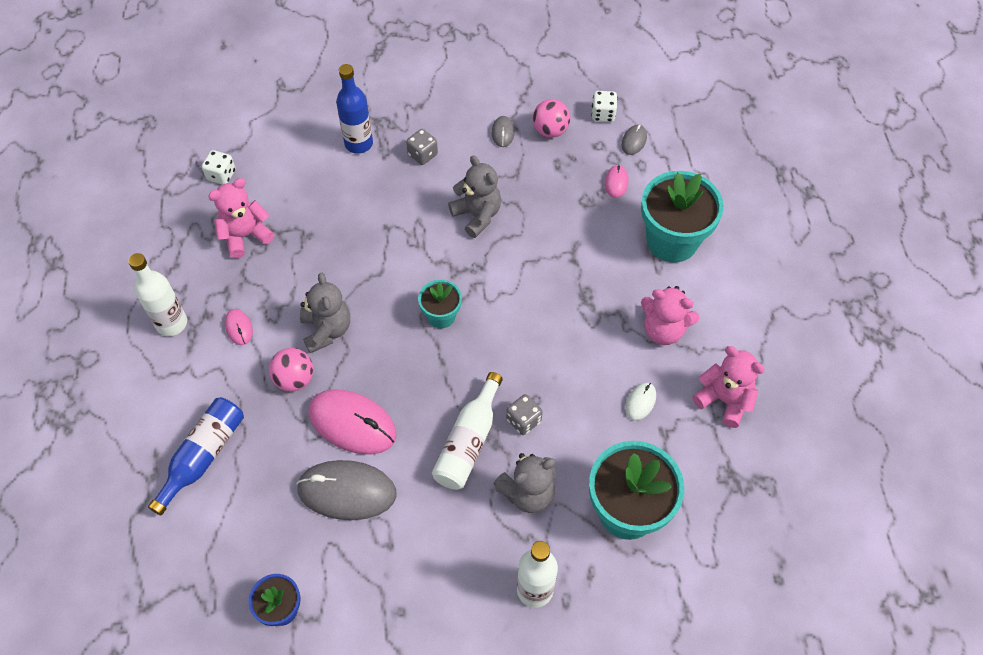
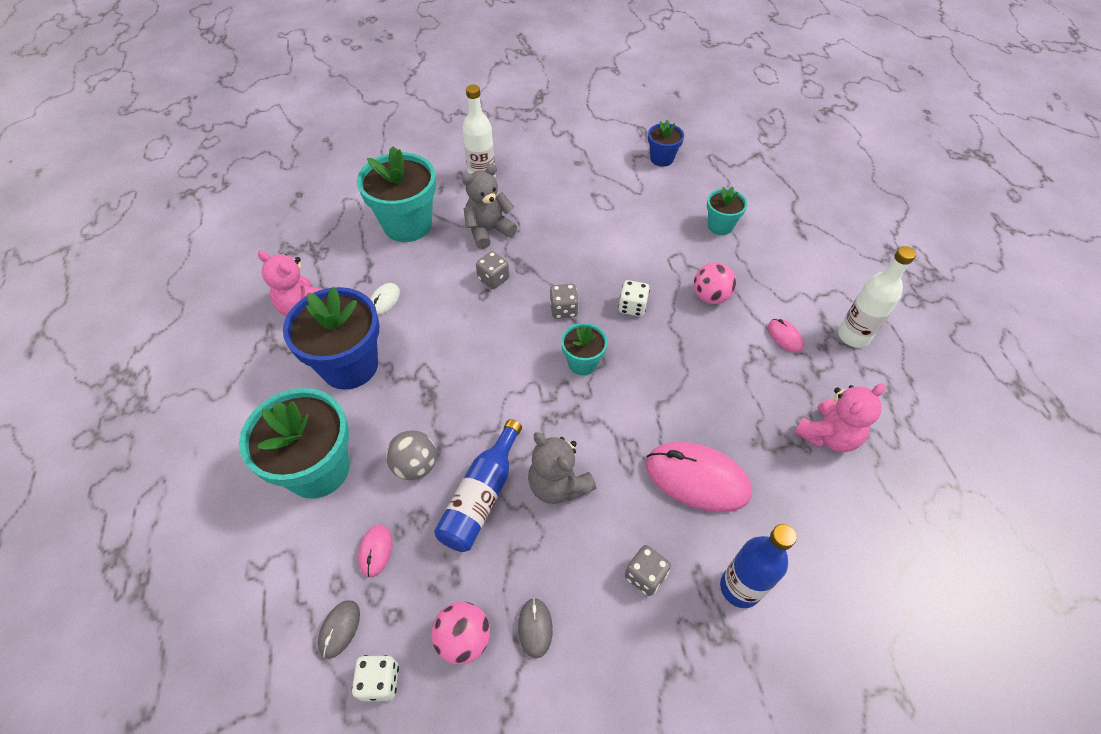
camera: 175 degrees right, 5 degrees down
blue bottle [148,397,244,515] -> blue bottle moved to [434,419,522,552]
white dice [202,150,236,185] -> white dice moved to [618,280,650,317]
grey mouse [296,460,397,520] -> none
grey teddy bear [300,273,350,353] -> none
pink mouse [308,389,397,455] -> pink mouse moved to [646,442,752,512]
white bottle [432,372,503,490] -> none
pink teddy bear [641,286,699,345] -> blue flower pot [283,287,380,390]
none -> grey ball [386,430,437,480]
none -> grey dice [550,284,579,319]
none -> turquoise flower pot [707,186,747,235]

